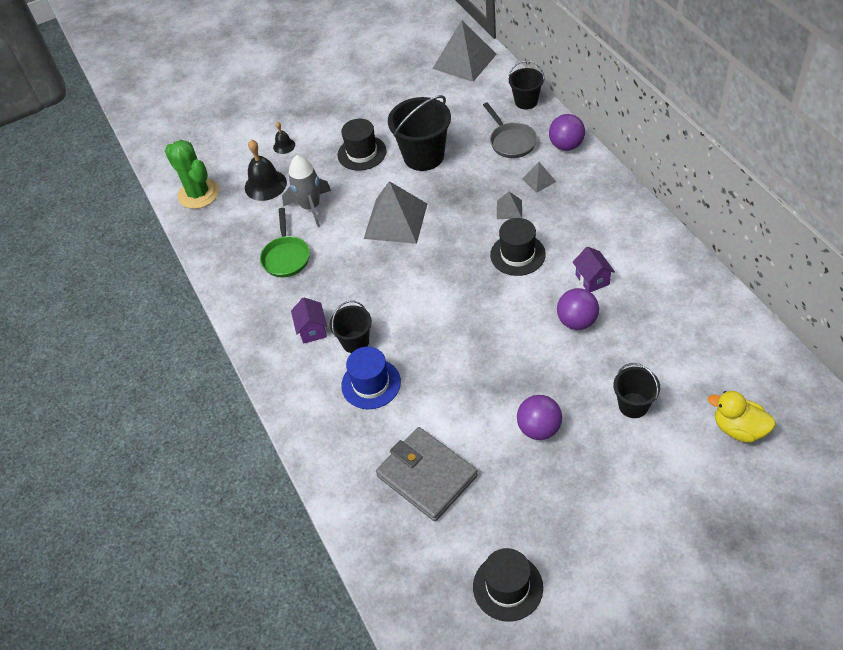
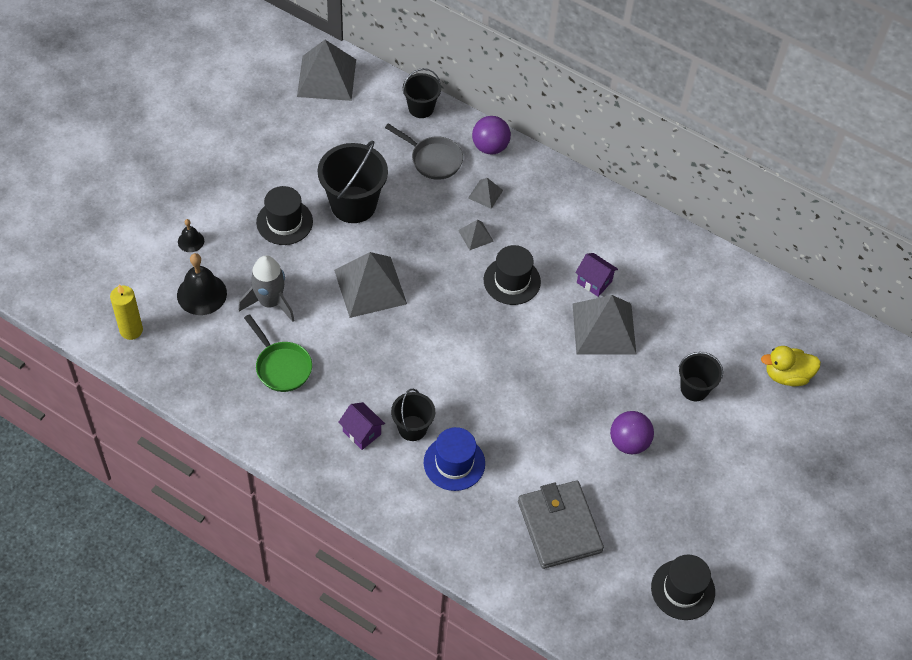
camera: 40 degrees left, 5 degrees up
green cactus [165,140,219,209] -> yellow candle [110,284,143,340]
grey wallet [376,427,478,521] -> grey wallet turned 60 degrees clockwise [518,481,604,569]
purple ball [557,288,599,330] -> grey pyramid [573,295,636,354]

